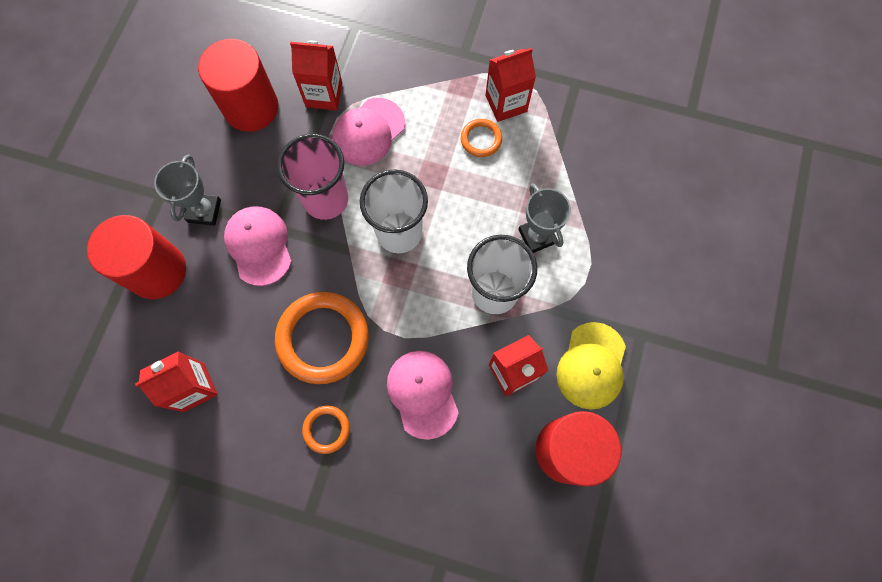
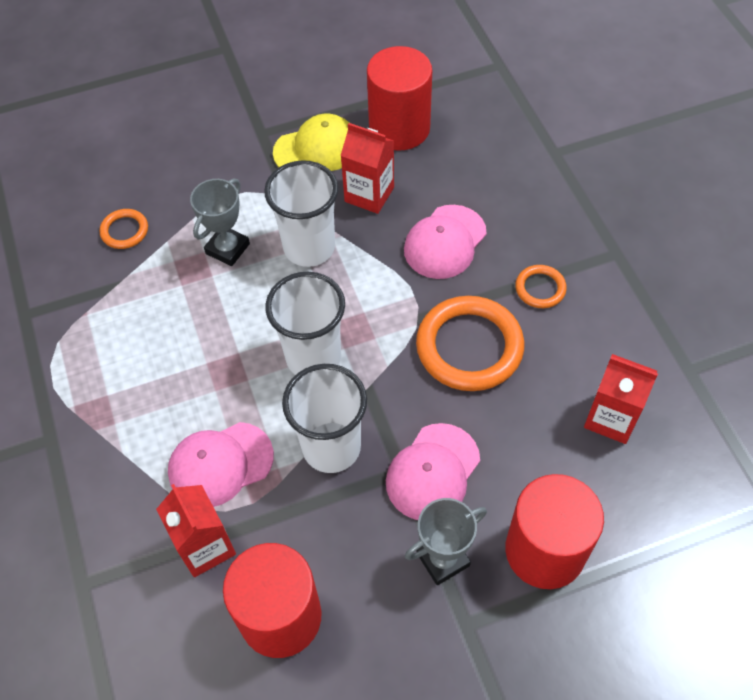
camera: 125 degrees left, 15 degrees down
pink cup [277,134,348,220] -> white cup [282,364,367,473]
pink cap [332,98,405,166] -> pink cap turned 150 degrees clockwise [168,422,274,507]
orange ring [461,119,502,157] -> orange ring moved to [99,209,148,249]
red carton [485,48,536,122] -> none

